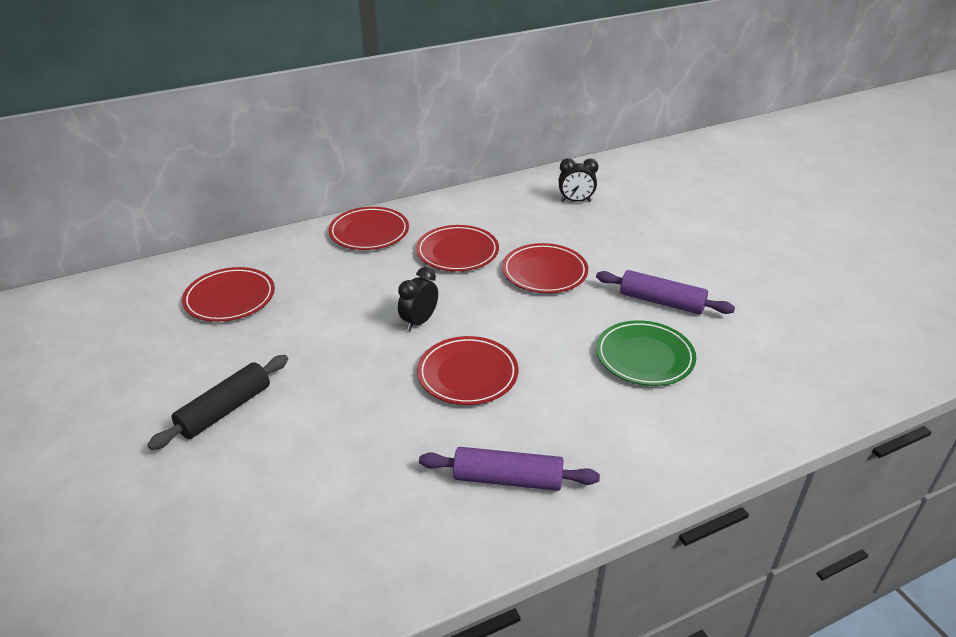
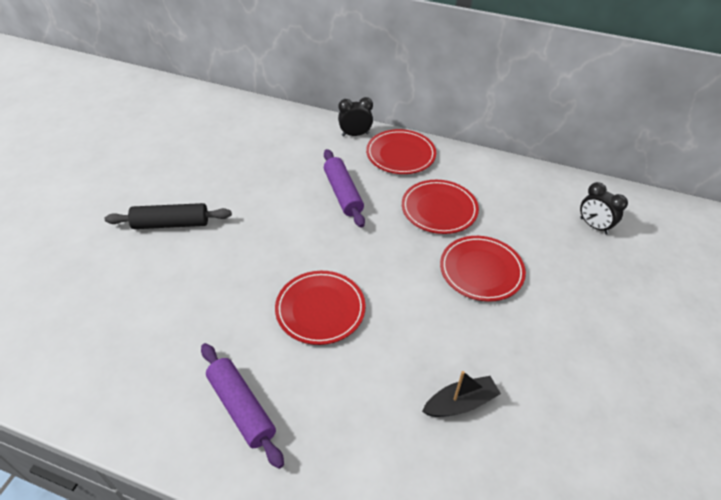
camera: 45 degrees right, 10 degrees up
red plate [182,267,275,322] -> none
black clock [398,267,438,331] -> black clock moved to [338,97,373,136]
purple rolling pin [596,270,735,315] -> purple rolling pin moved to [324,149,365,228]
green plate [596,320,696,386] -> black boat [422,371,501,417]

